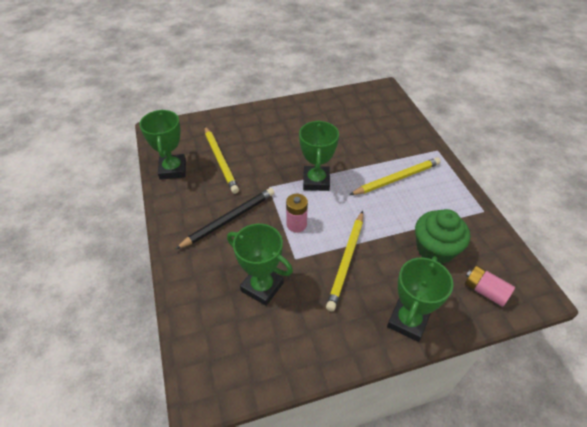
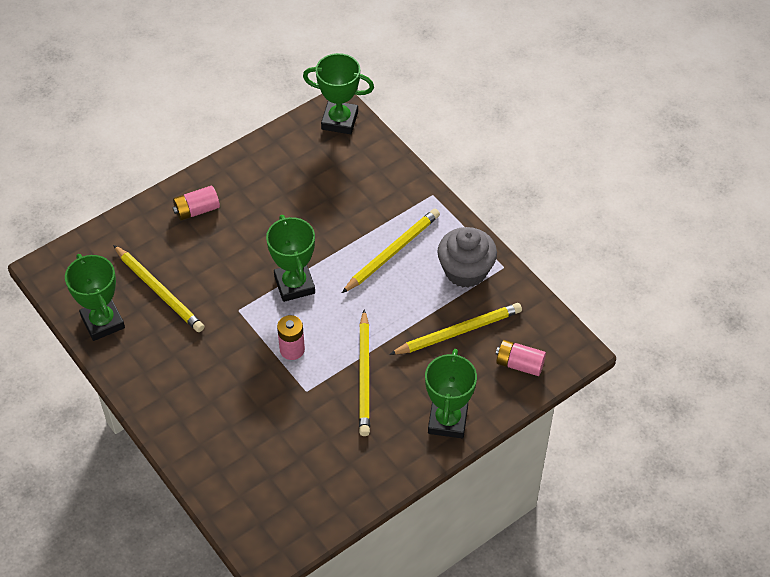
camera: 20 degrees left, 5 degrees up
black pencil [176,188,274,249] -> none
green trophy [227,224,293,306] -> green trophy moved to [303,53,374,134]
green cupcake [415,209,470,264] -> yellow pencil [389,303,522,355]
none -> pink battery [173,186,220,221]
none -> grey cupcake [437,227,497,288]

